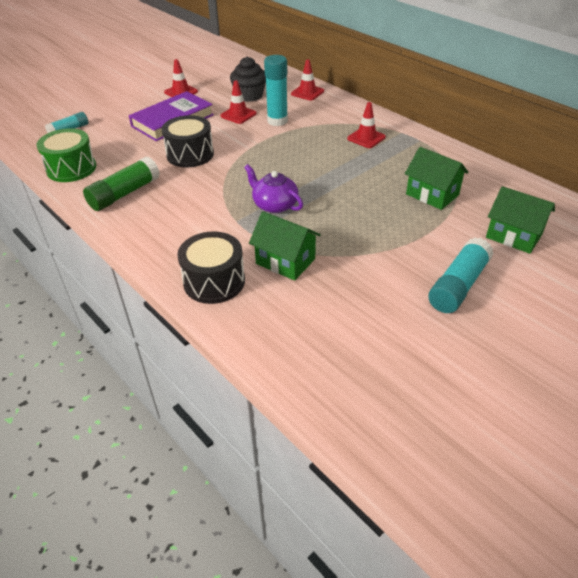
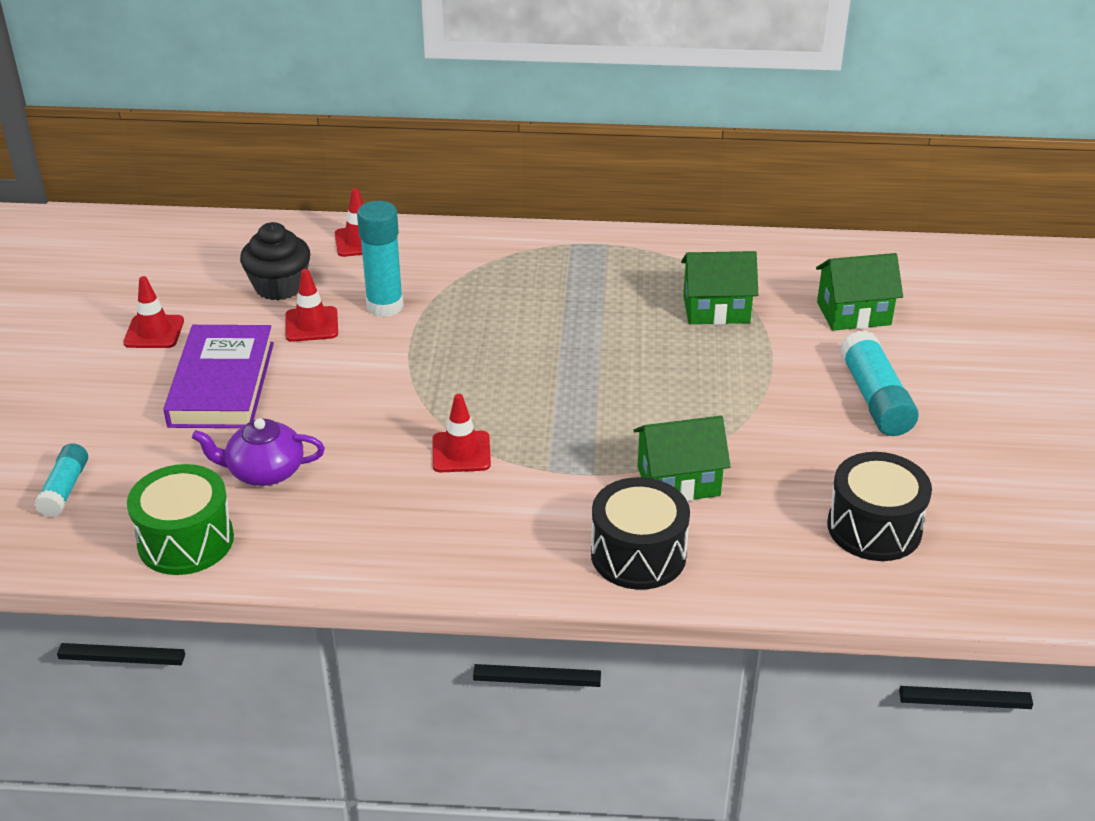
camera: 45 degrees left, 5 degrees down
green glue stick [83,157,160,211] -> none
black drum [161,115,214,168] -> black drum moved to [827,452,932,561]
purple teapot [244,164,303,213] -> purple teapot moved to [192,418,325,486]
red traffic cone [347,102,386,148] -> red traffic cone moved to [432,394,491,472]

